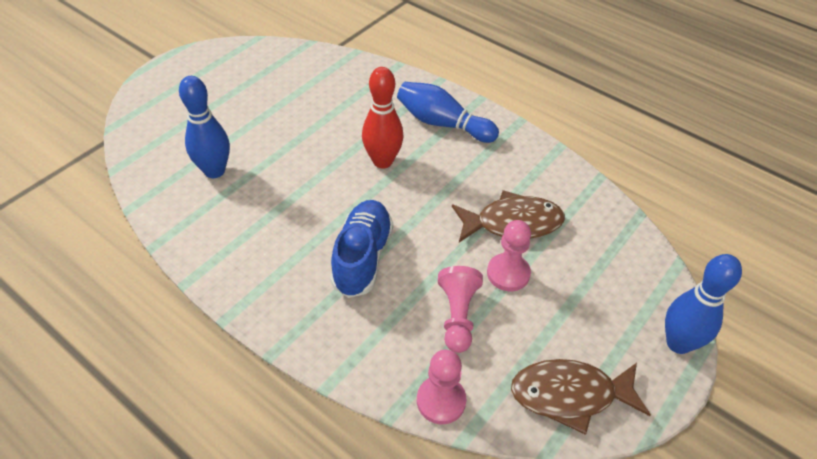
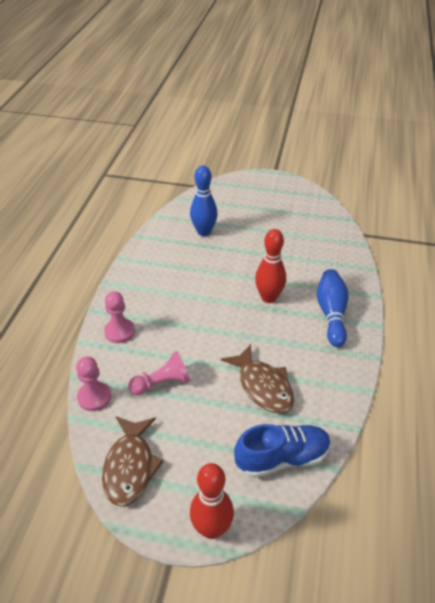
camera: 65 degrees right, 5 degrees down
blue shoe [330,200,393,298] -> blue shoe moved to [234,424,331,478]
pink pawn [487,220,531,291] -> pink pawn moved to [104,291,135,343]
brown fish [511,359,651,435] -> brown fish turned 150 degrees counterclockwise [102,416,164,507]
blue bowling pin [665,254,742,354] -> red bowling pin [190,463,234,539]

